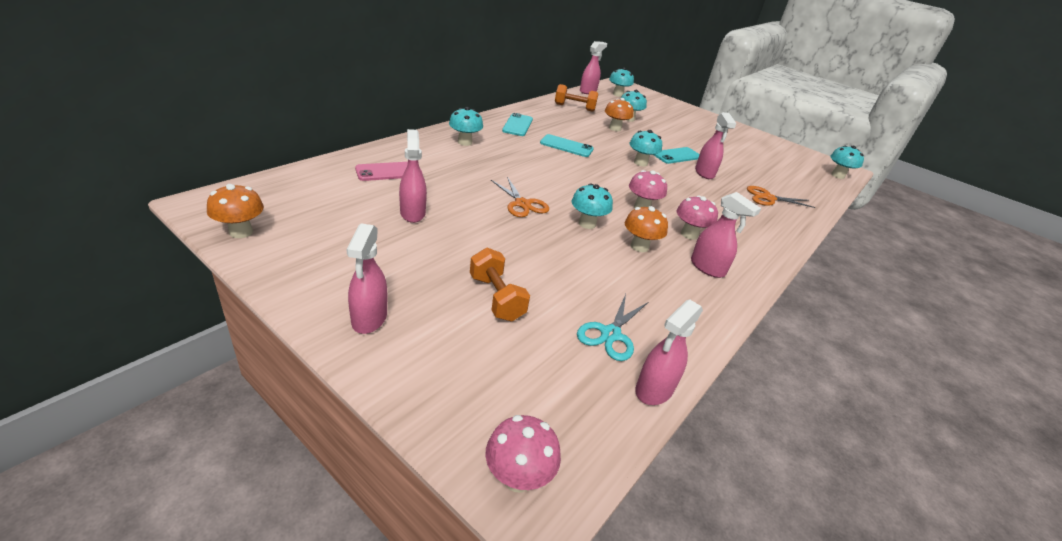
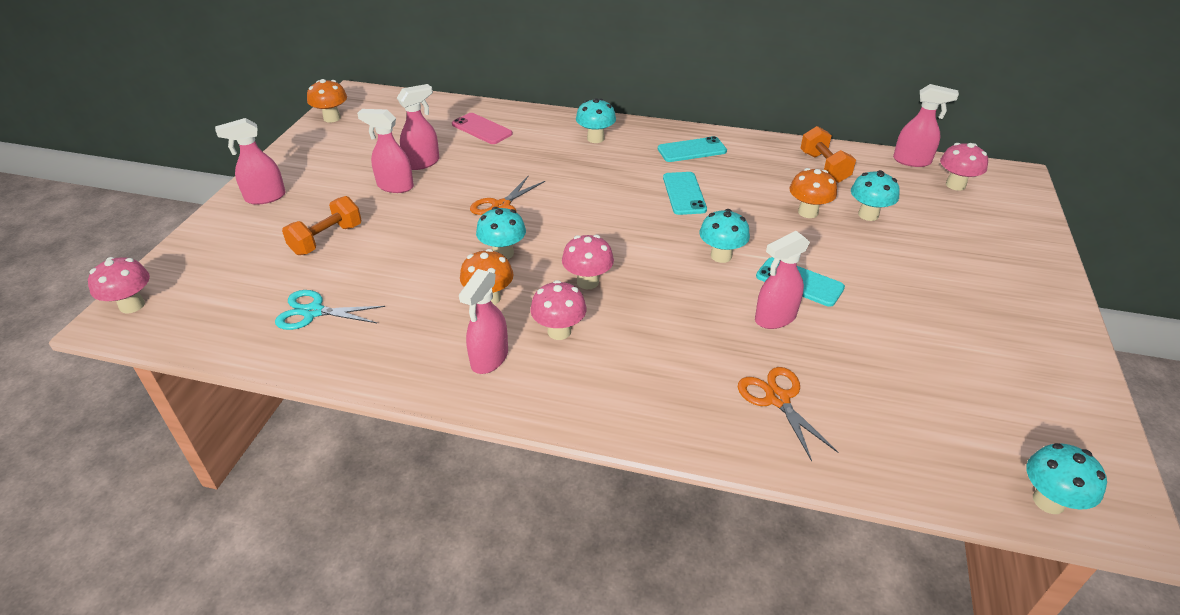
camera: 70 degrees right, 5 degrees up
turquoise mushroom [609,68,634,97] -> pink mushroom [940,143,988,191]
pink spray bottle [635,299,703,405] -> pink spray bottle moved to [357,109,414,193]

